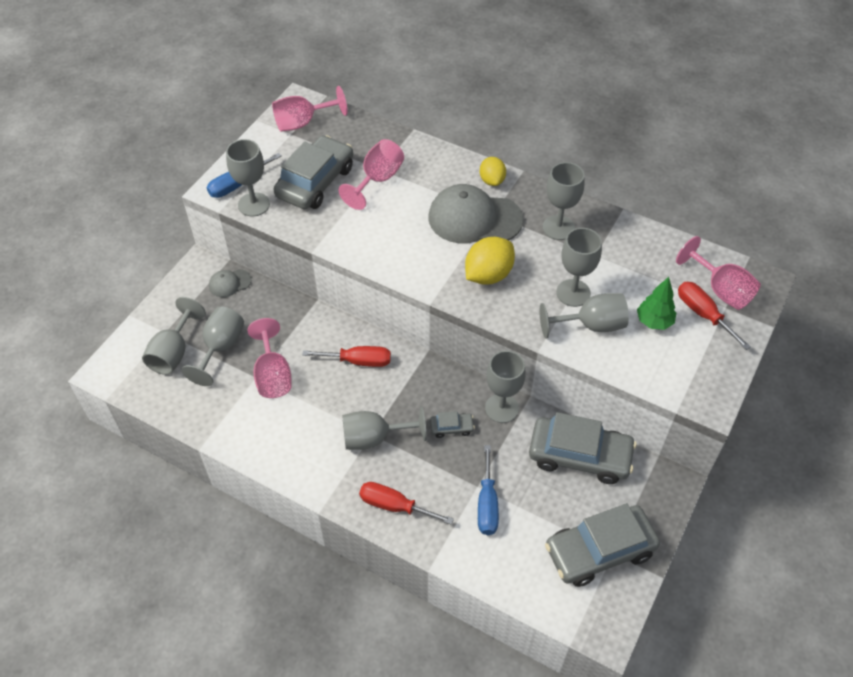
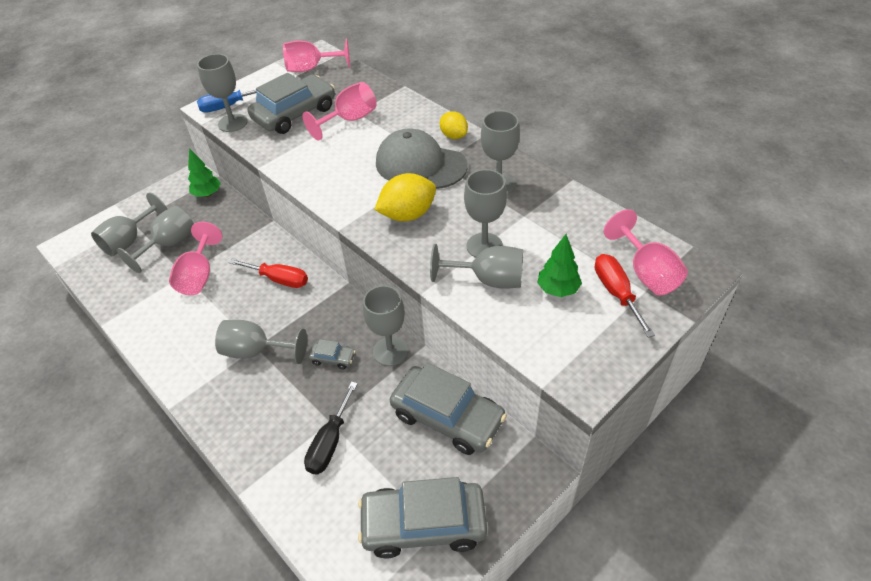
camera: 20 degrees right, 5 degrees down
grey cap [209,269,252,297] -> green tree [188,148,221,197]
red screwdriver [359,482,454,525] -> none
blue screwdriver [478,445,499,535] -> black screwdriver [304,381,358,474]
yellow lemon [480,157,506,186] -> yellow lemon turned 45 degrees counterclockwise [440,111,468,139]

